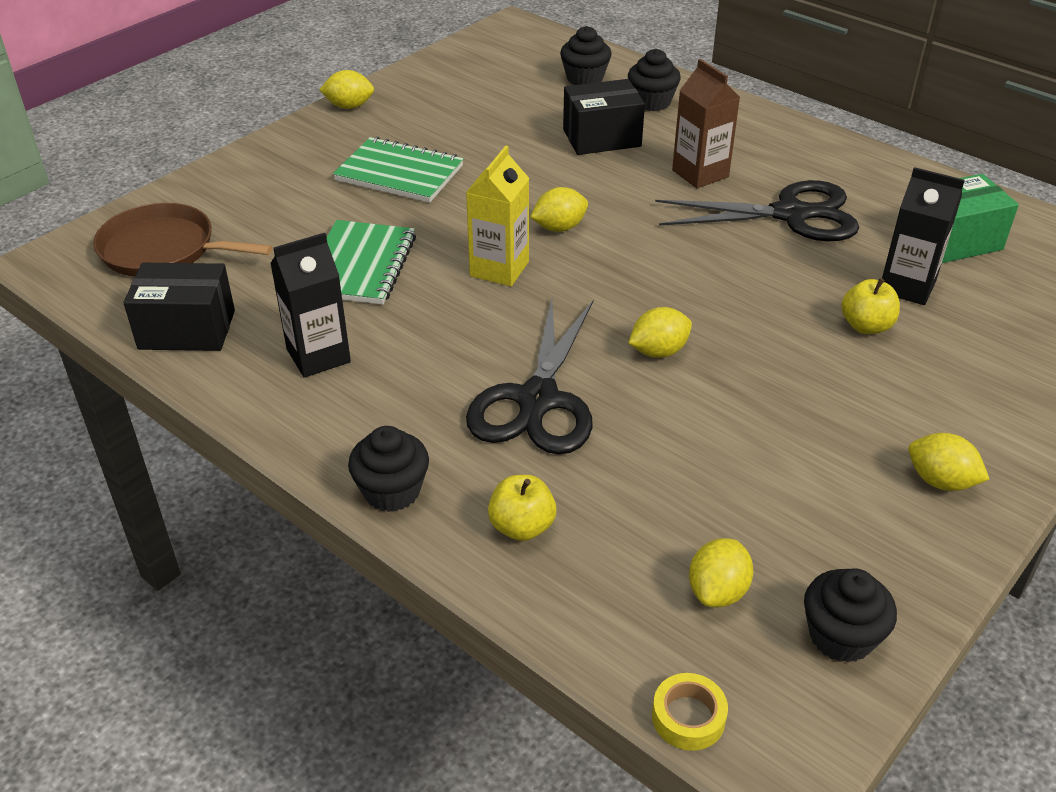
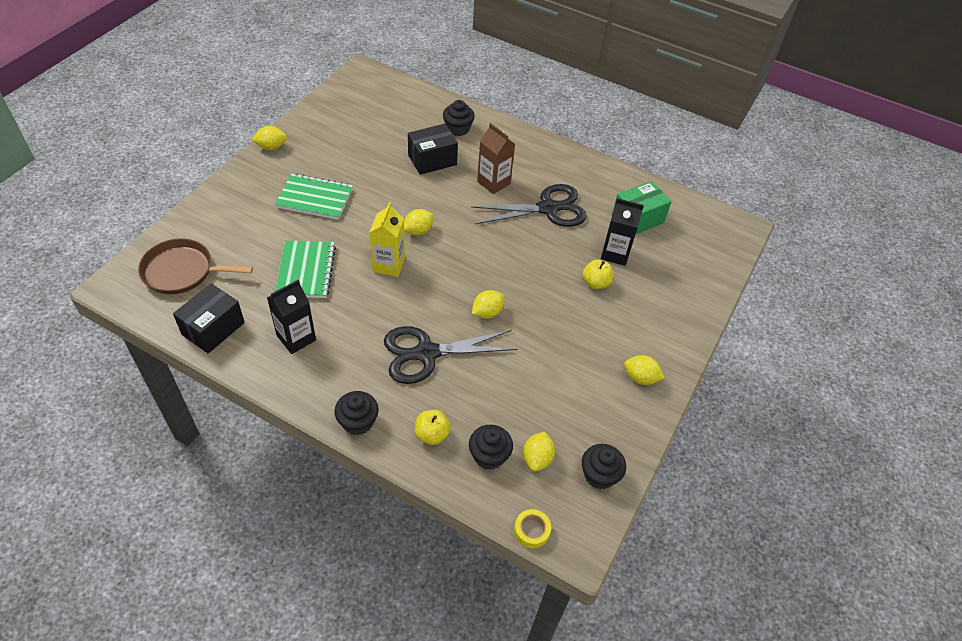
camera: 15 degrees left, 10 degrees up
black box [124,263,235,351] -> black box turned 45 degrees counterclockwise [173,283,245,354]
black scissors [466,298,593,455] -> black scissors turned 75 degrees clockwise [384,326,517,384]
black cupcake [560,26,611,85] -> black cupcake moved to [469,425,513,470]

